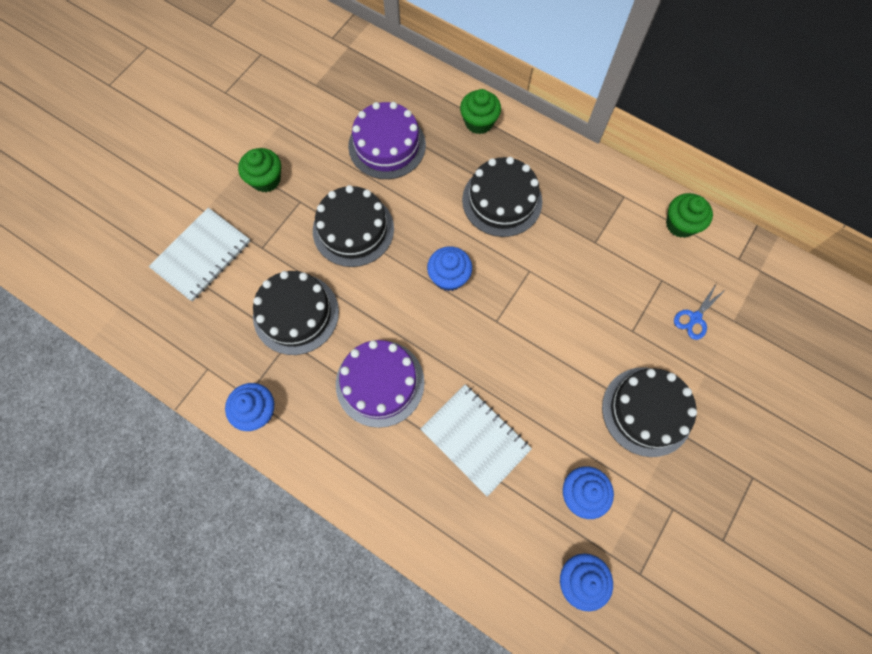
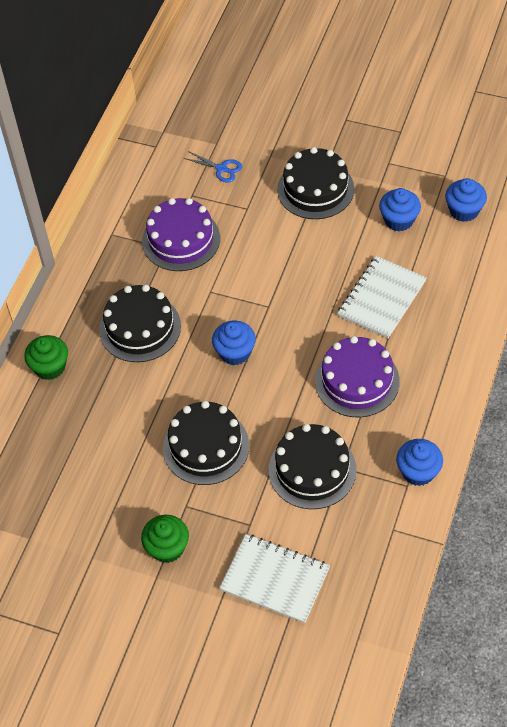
camera: 100 degrees left, 15 degrees down
purple cake [348,102,426,179] -> purple cake moved to [142,198,220,271]
green cupcake [666,193,713,238] -> none

